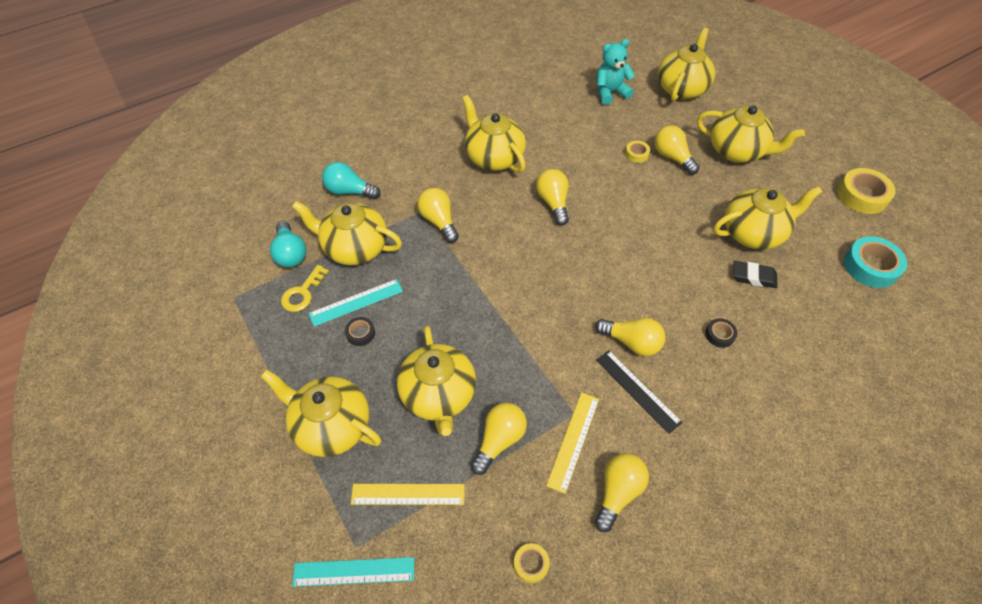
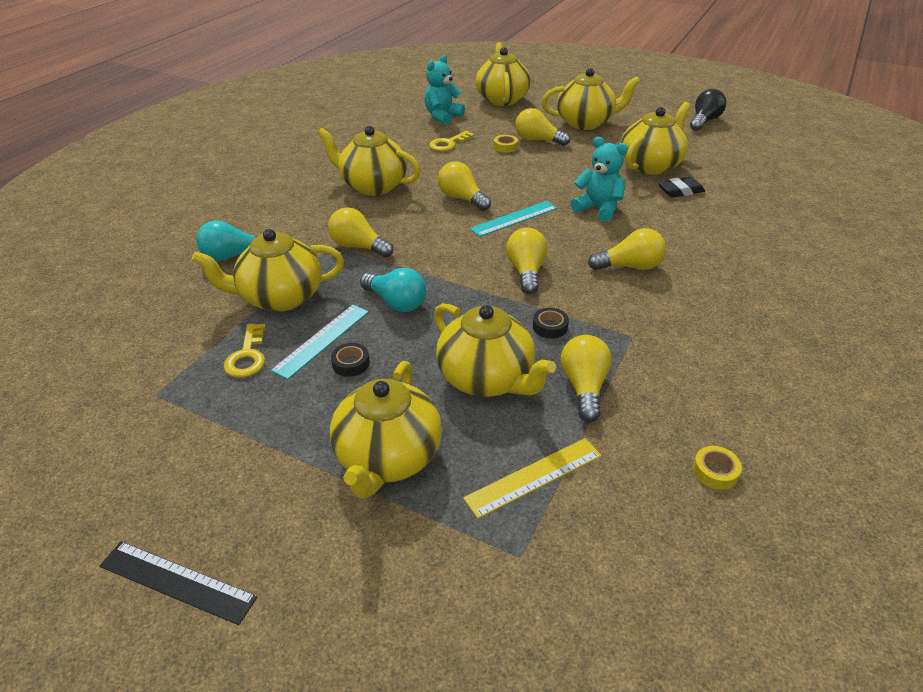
camera: 30 degrees left, 15 degrees down
yellow teapot [261,369,381,457] -> yellow teapot turned 75 degrees counterclockwise [330,361,442,499]
turquoise light bulb [270,221,306,268] -> turquoise light bulb moved to [360,268,426,312]
turquoise ruler [292,557,414,587] -> turquoise ruler moved to [470,201,558,237]
yellow ruler [546,392,599,494] -> none
yellow light bulb [594,453,649,532] -> yellow light bulb moved to [506,228,547,294]
black ruler [596,350,682,434] -> black ruler moved to [99,541,257,625]
black tape [705,318,737,348] -> black tape moved to [533,308,569,339]
yellow tape [837,168,896,214] -> black light bulb [690,89,726,131]
turquoise tape [844,236,907,288] -> none
none -> yellow key [429,131,474,152]
none -> turquoise teddy bear [571,137,628,222]

